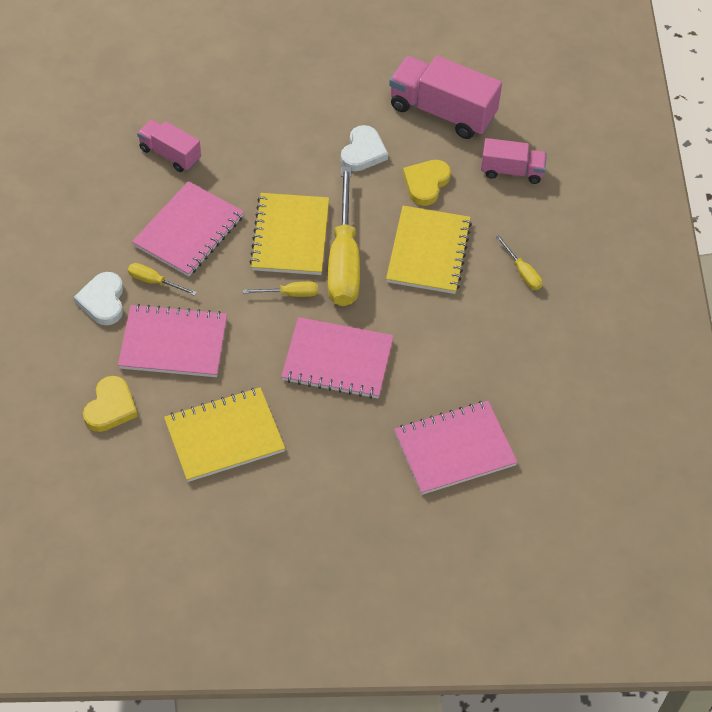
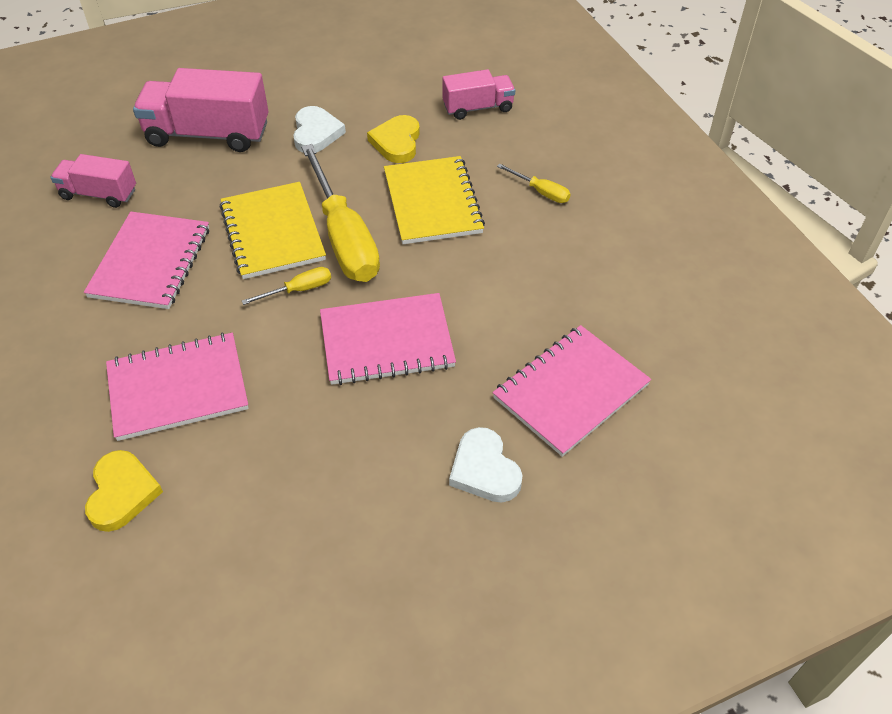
camera: 20 degrees left, 5 degrees down
white heart [74,272,123,325] -> white heart moved to [449,427,523,502]
yellow screwdriver [128,263,197,296] -> none
yellow notebook [164,387,285,482] -> none
pink truck [389,56,502,139] -> pink truck moved to [133,68,269,152]

